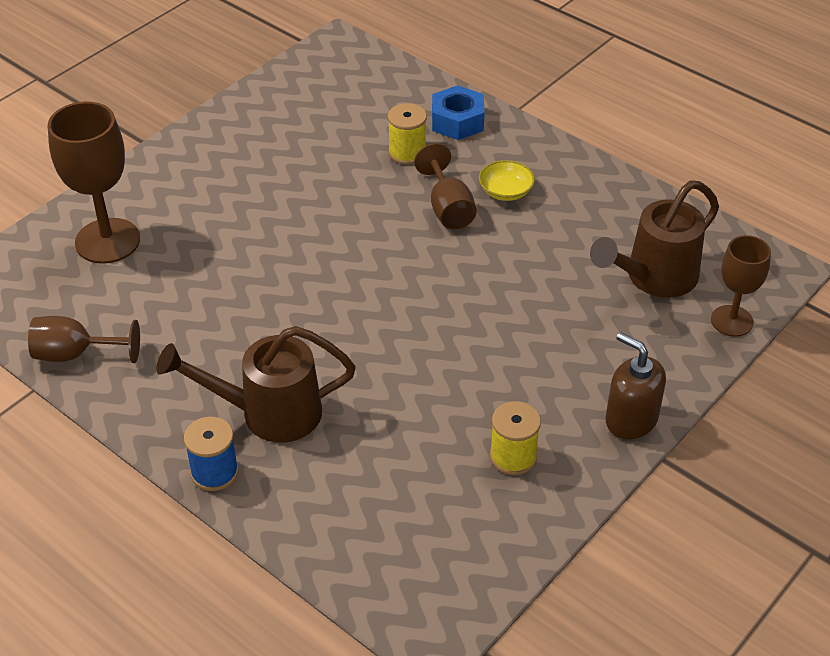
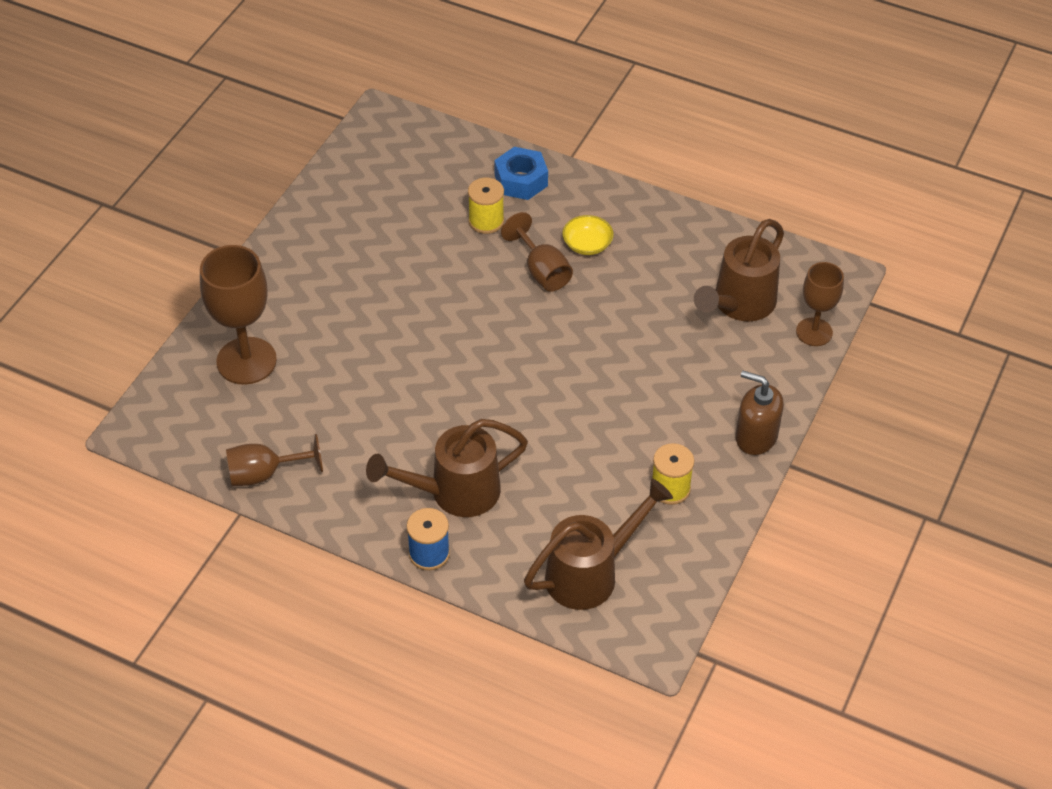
camera: 15 degrees left, 5 degrees up
none -> brown watering can [524,479,673,610]

